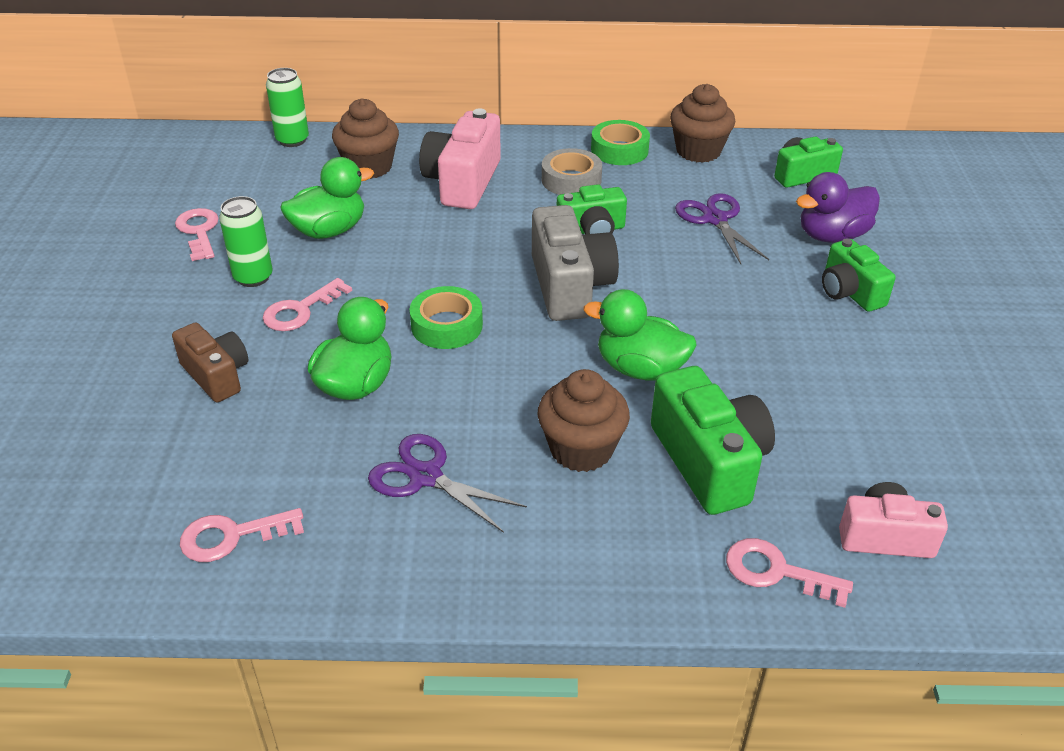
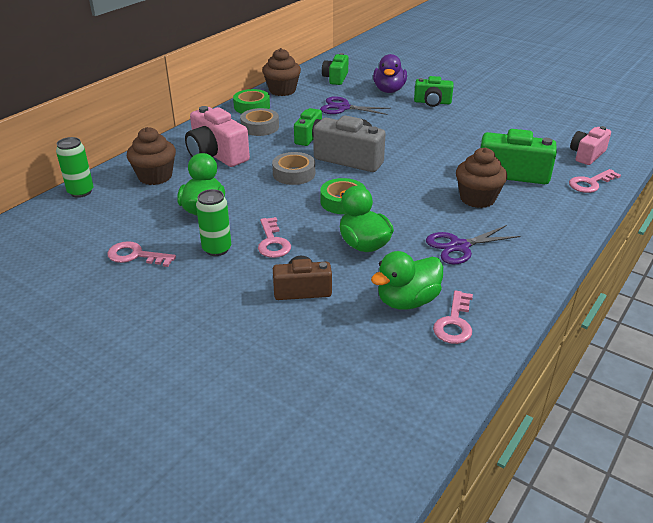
camera: 55 degrees left, 5 degrees down
green duck [584,289,697,381] -> green duck moved to [371,251,443,310]
none -> grey tape [272,152,315,185]

